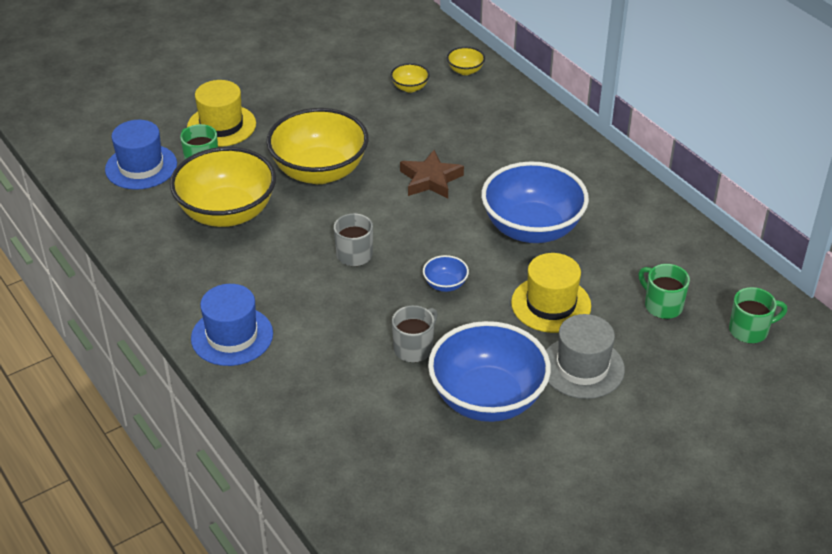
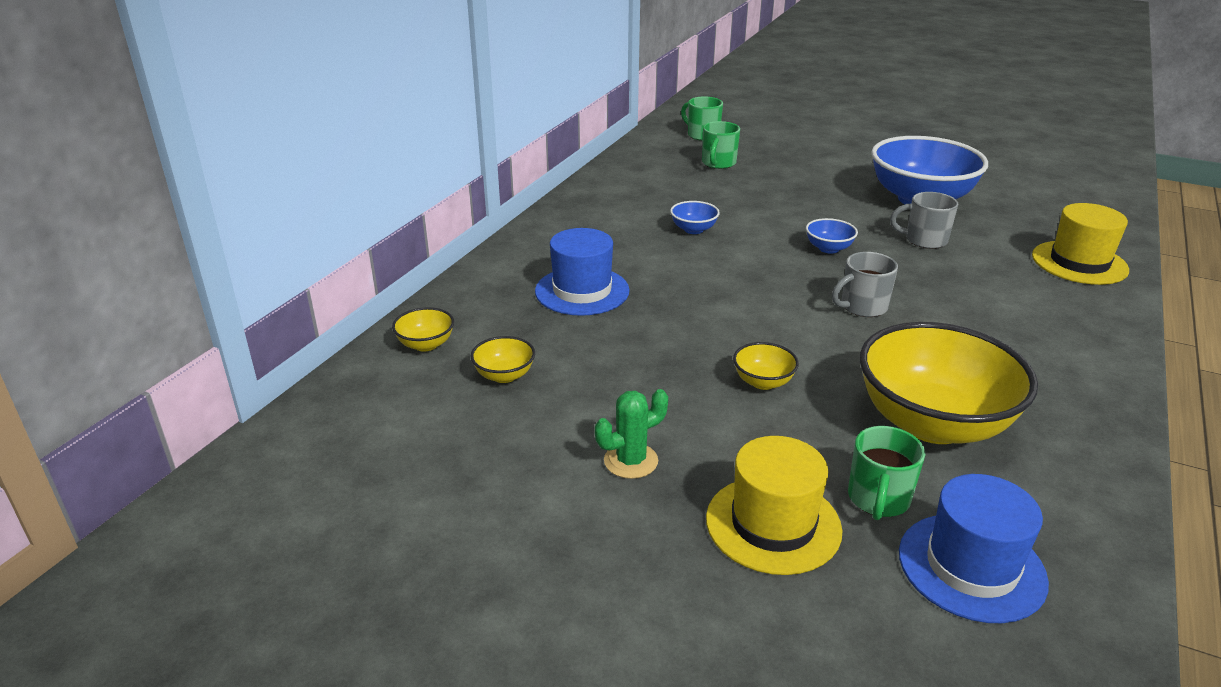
camera: 120 degrees left, 10 degrees down
blue hat [191,284,273,366] -> blue hat moved to [535,228,630,316]
yellow bowl [266,108,369,184] -> yellow bowl [733,342,799,390], size x0.42
brown star [400,150,464,198] -> none
blue bowl [481,162,589,243] -> blue bowl [670,201,720,234], size x0.42
yellow hat [511,253,591,333] -> yellow hat moved to [1032,203,1129,285]
grey hat [546,314,625,399] -> none
none -> green cactus [595,389,668,479]

